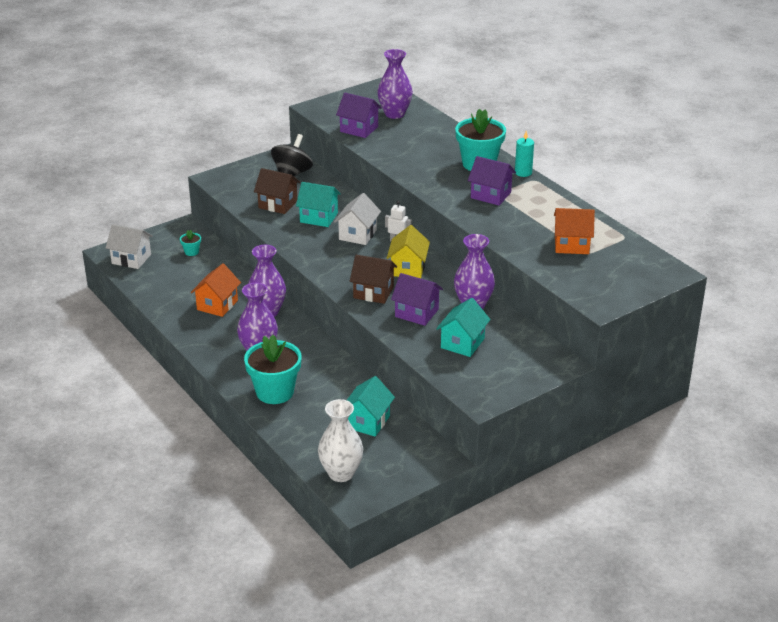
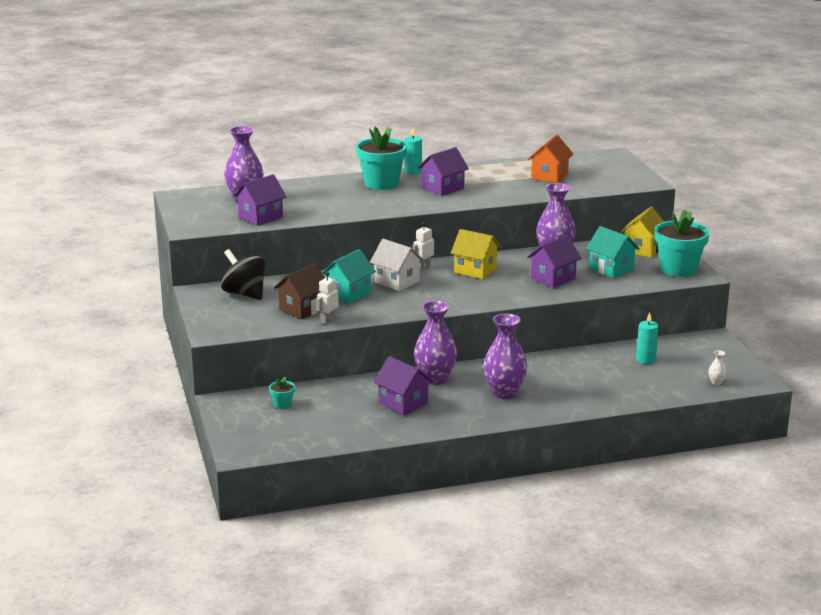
camera: 70 degrees left, 10 degrees down
white house [106,224,153,269] -> none
orange house [191,263,241,317] -> purple house [374,356,433,415]
turquoise flower pot [244,335,302,404] -> turquoise flower pot moved to [655,210,710,277]
white vase [318,399,363,482] -> white vase [709,350,727,385], size x0.41
turquoise house [347,376,395,437] -> turquoise candle [636,312,659,364]
brown house [350,255,397,304] -> none
none -> white robot [317,272,339,324]
none -> yellow house [620,207,664,258]

